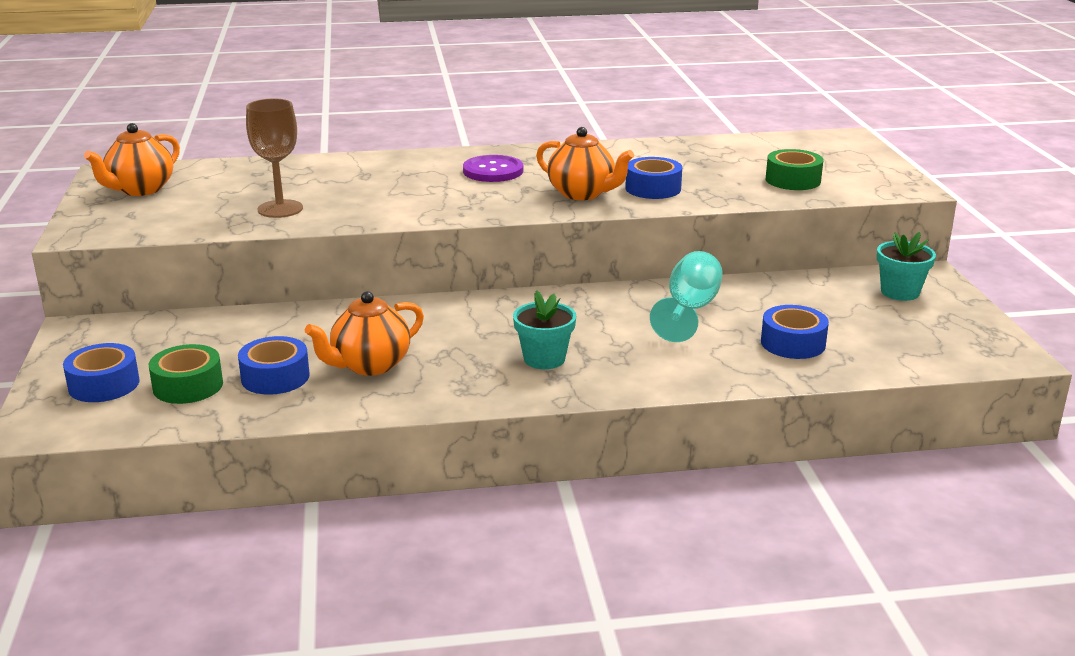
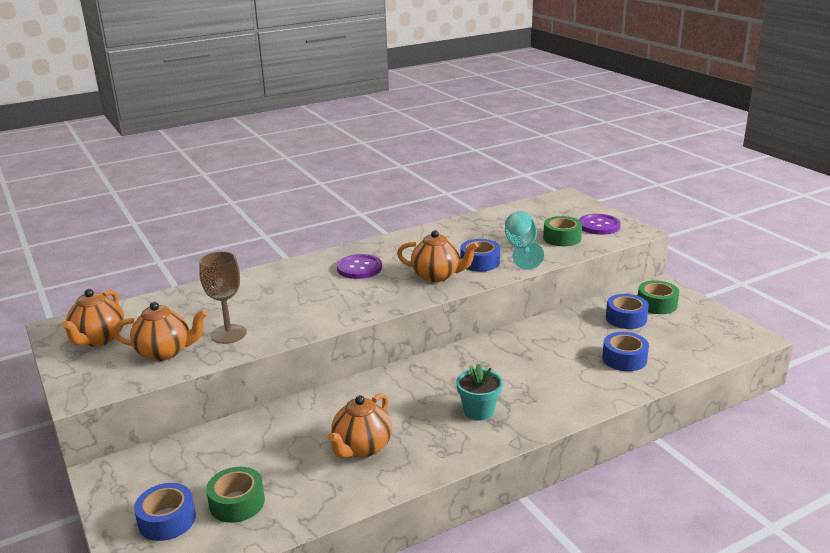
camera: 20 degrees left, 0 degrees up
blue tape [238,336,310,395] -> blue tape moved to [606,294,649,329]
turquoise goblet [650,251,723,342] -> turquoise goblet moved to [505,211,544,270]
turquoise flower pot [877,232,936,301] -> green tape [638,280,679,314]
none -> orange teapot [113,302,207,361]
none -> purple button [579,214,621,235]

